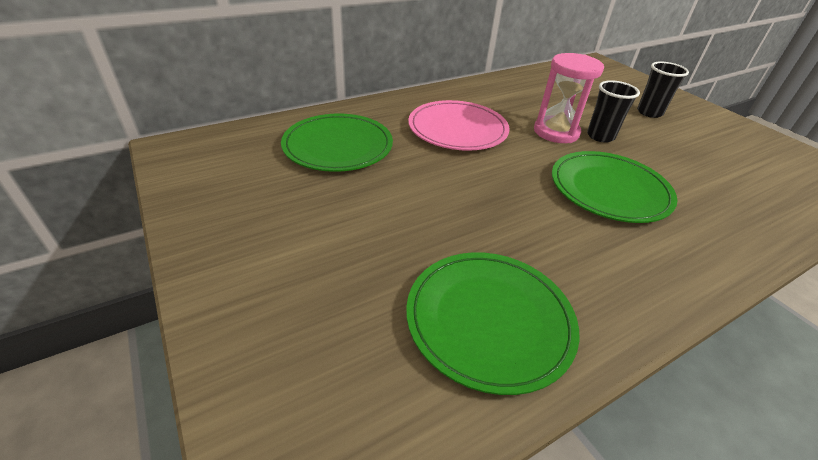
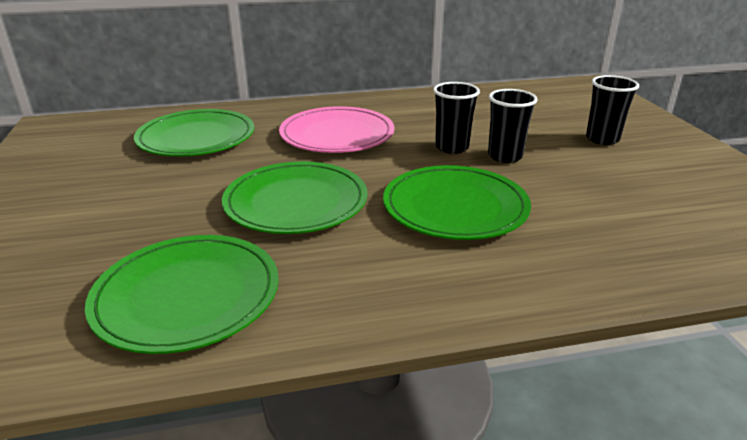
camera: 20 degrees right, 10 degrees down
pink hourglass [534,53,604,143] -> black cup [433,82,480,154]
none -> green plate [222,161,368,234]

